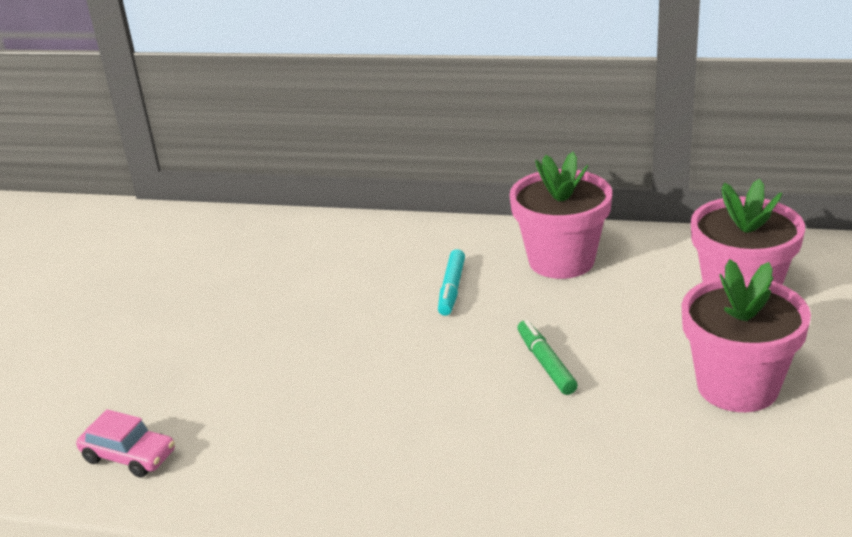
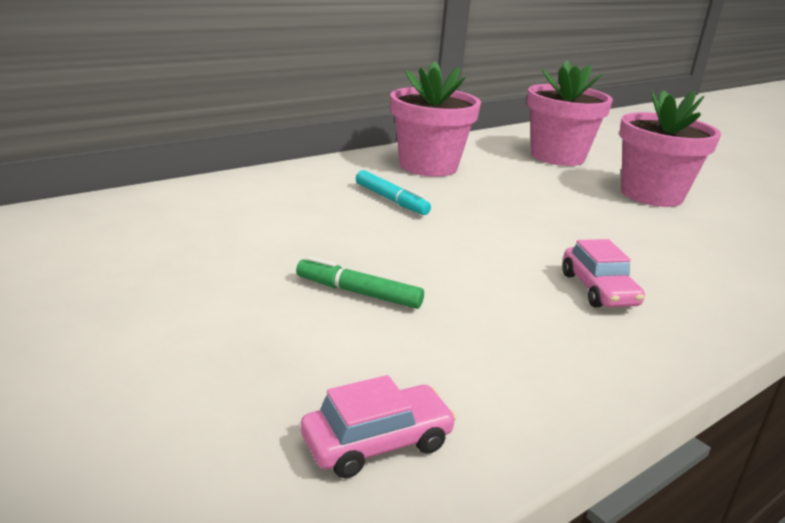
camera: 55 degrees left, 5 degrees down
green marker [517,320,578,395] -> green marker moved to [296,256,424,309]
none -> pink car [562,239,645,307]

